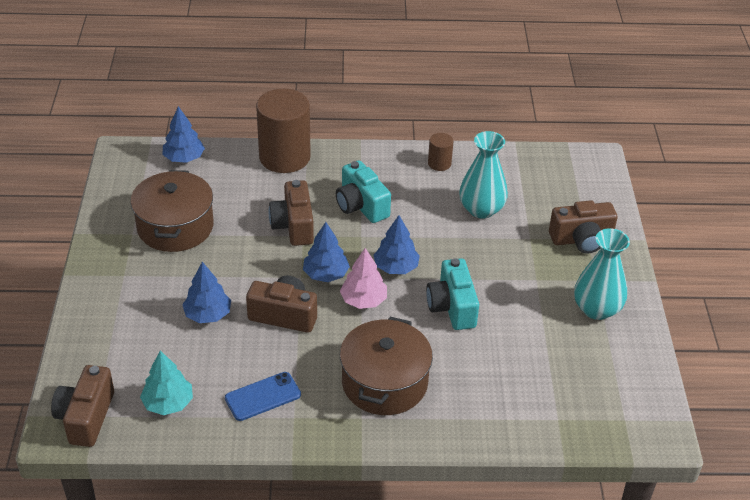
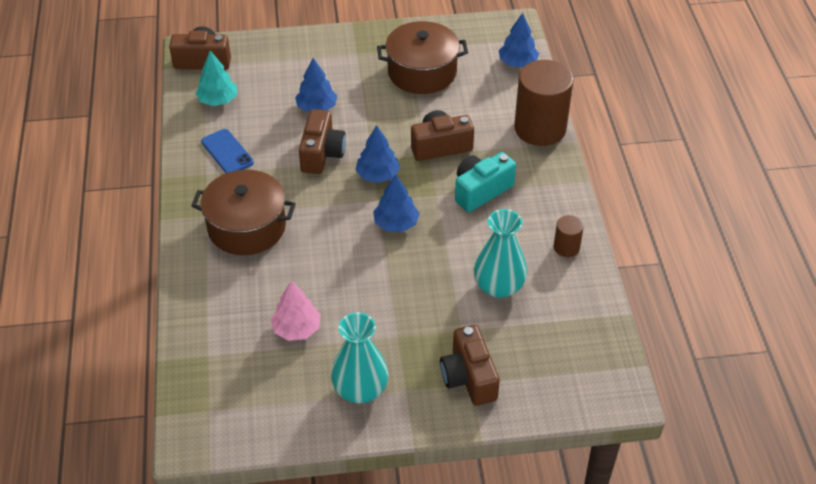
camera: 85 degrees right, 5 degrees up
pink tree [340,248,387,309] -> pink tree moved to [271,281,321,341]
turquoise camera [426,258,479,330] -> none

